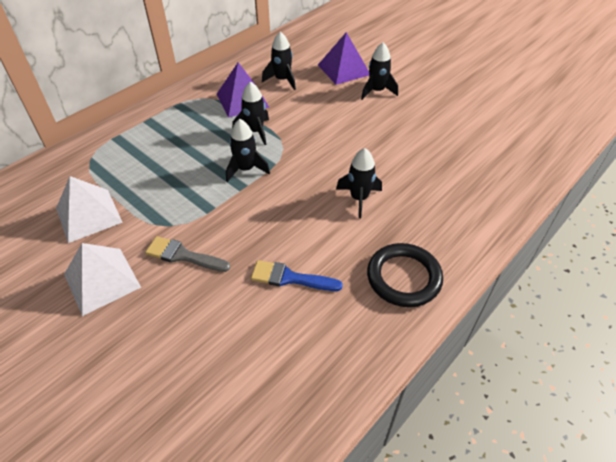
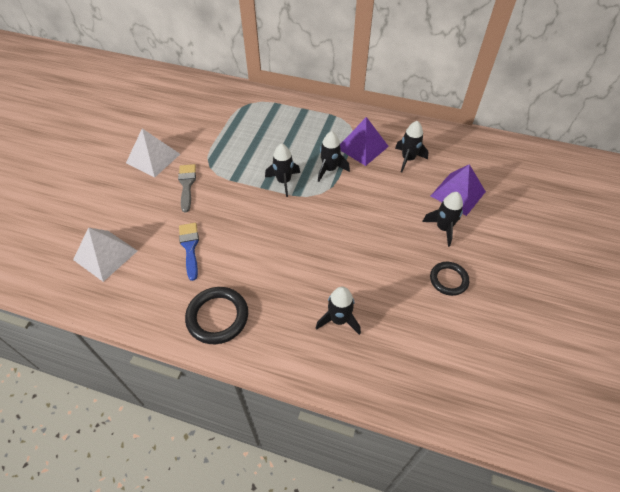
camera: 65 degrees right, 5 degrees up
white pyramid [56,176,123,243] -> white pyramid moved to [73,228,137,282]
black rocket [336,148,382,218] -> black rocket moved to [316,287,361,335]
none -> black ring [430,262,469,296]

